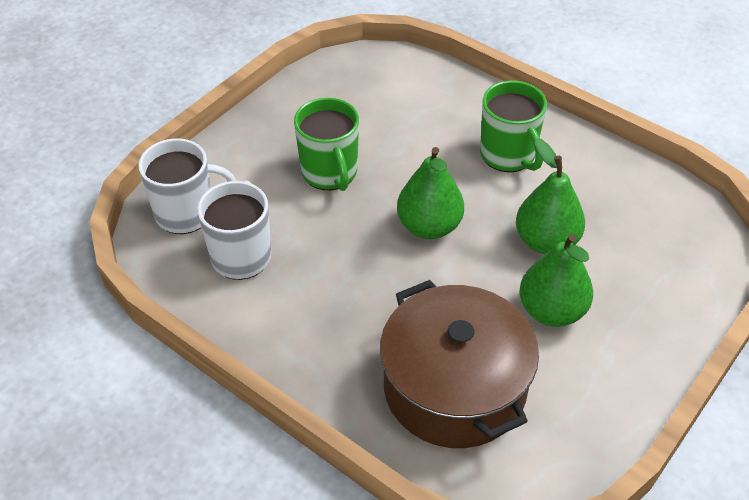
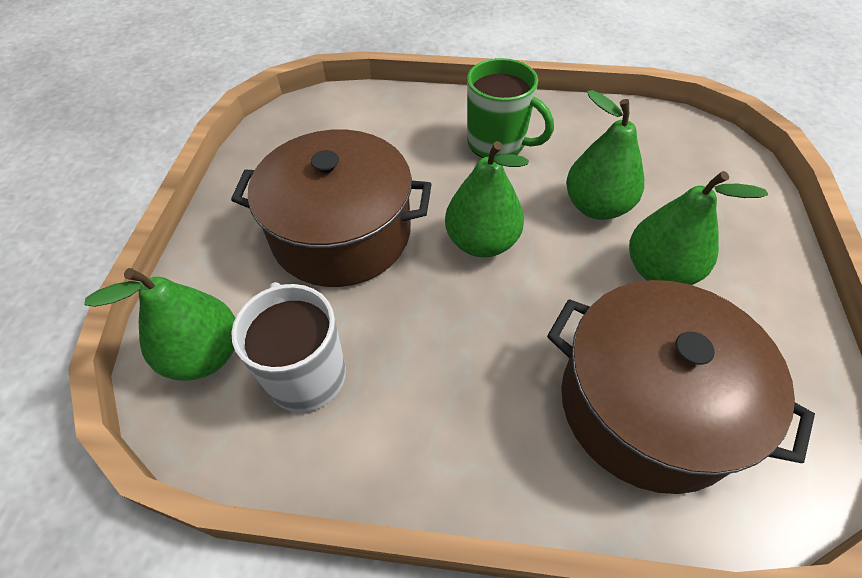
camera: 30 degrees left, 5 degrees up
white mug [138,139,236,234] -> green pear [84,268,235,381]
green mug [294,98,359,191] -> brown pot [231,130,432,287]

